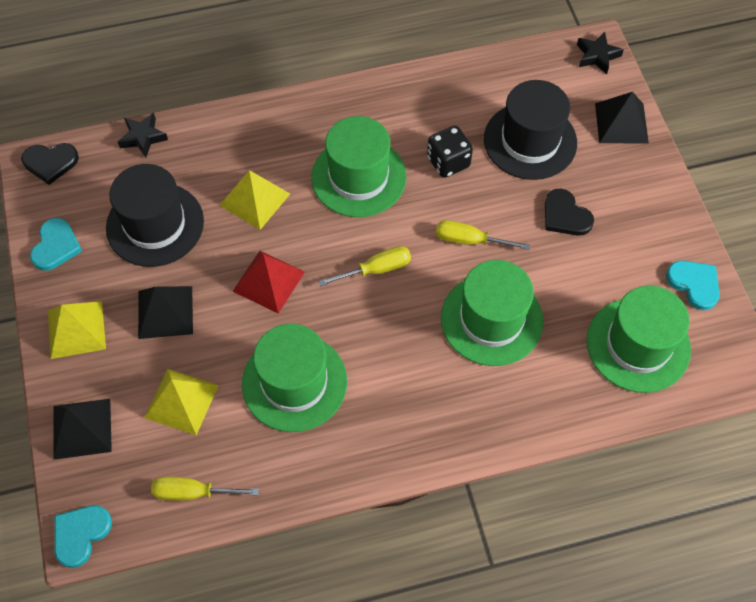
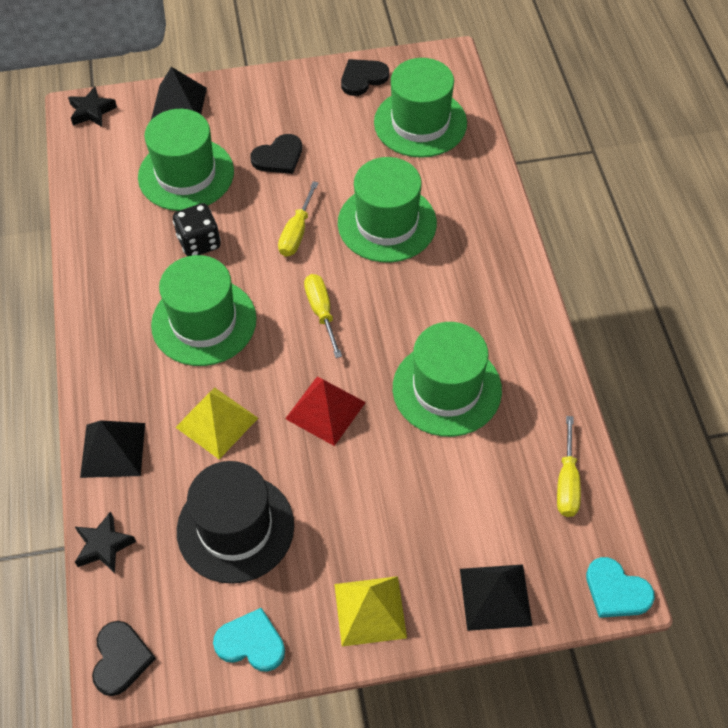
camera: 85 degrees left, 5 degrees down
black pyramid [138,286,193,339] -> black pyramid moved to [80,420,145,478]
yellow pyramid [144,369,219,435] -> none
black hat [484,80,577,180] -> green hat [138,109,234,211]
turquoise heart [666,261,720,310] -> black heart [341,59,389,96]

